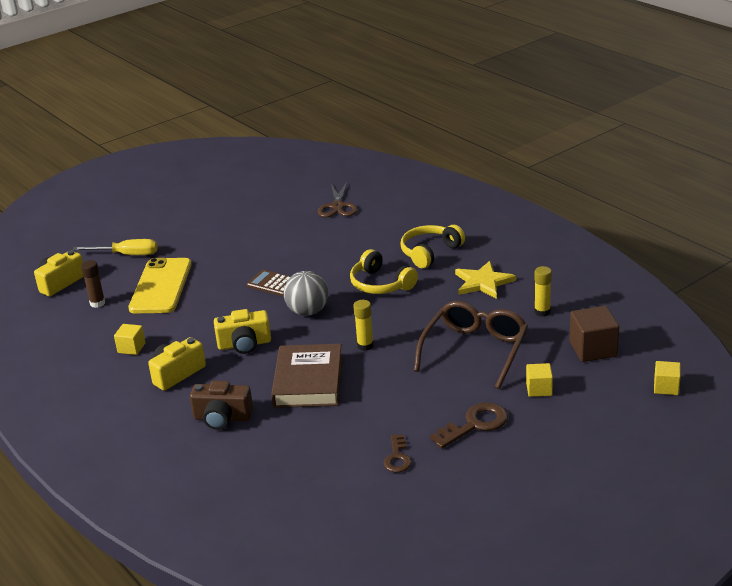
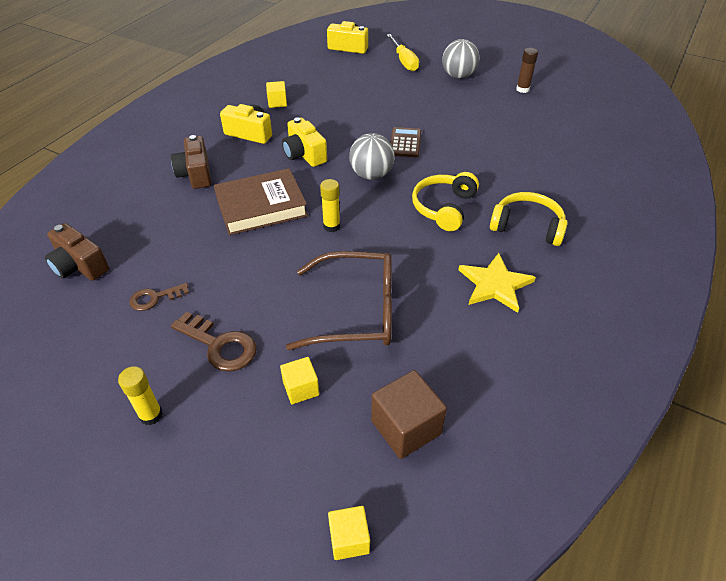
camera: 65 degrees right, 15 degrees up
brown glue stick [81,260,105,308] -> brown glue stick moved to [516,48,538,93]
yellow phone [128,258,192,313] -> none
brown scissors [318,182,357,217] -> none
yellow glue stick [534,266,552,317] -> yellow glue stick moved to [118,366,163,425]
none -> brown camera [45,223,109,281]
none -> grey ball [442,39,479,79]

